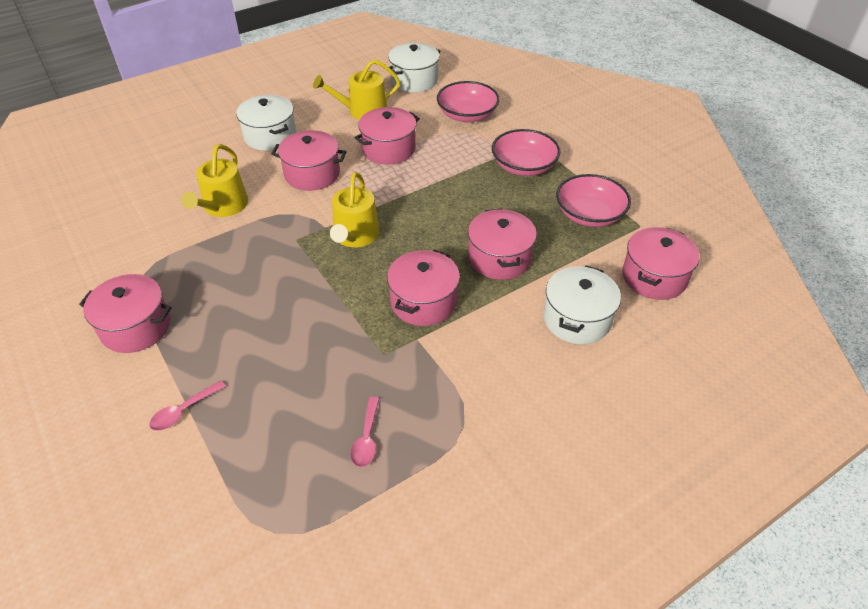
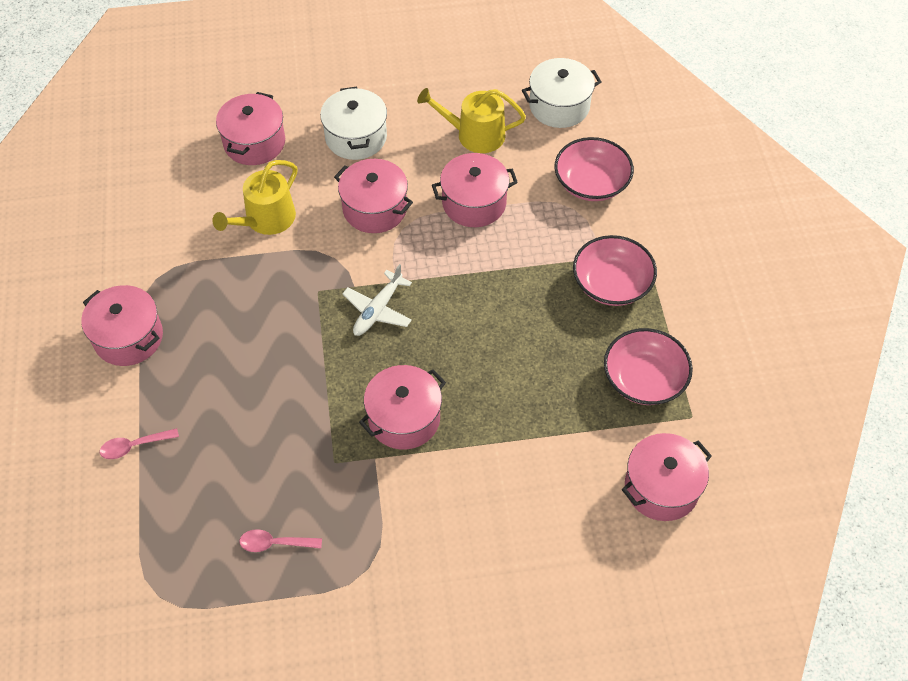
camera: 25 degrees right, 10 degrees up
yellow watering can [330,172,380,247] -> white plane [342,264,412,336]
pink spoon [350,397,380,467] -> pink spoon turned 60 degrees clockwise [239,529,322,552]
pink pot [468,209,537,280] -> pink pot moved to [216,92,285,165]
white pot [544,266,621,344] -> none

